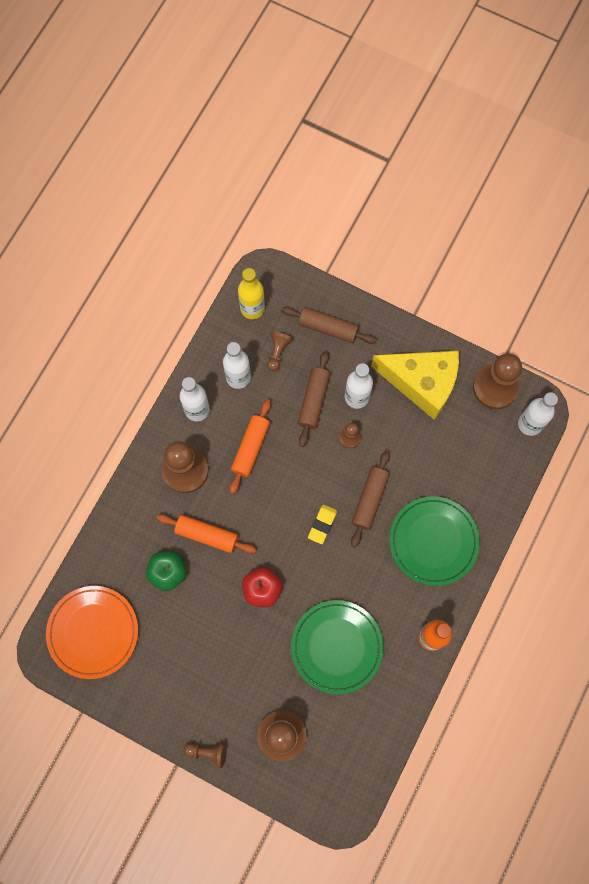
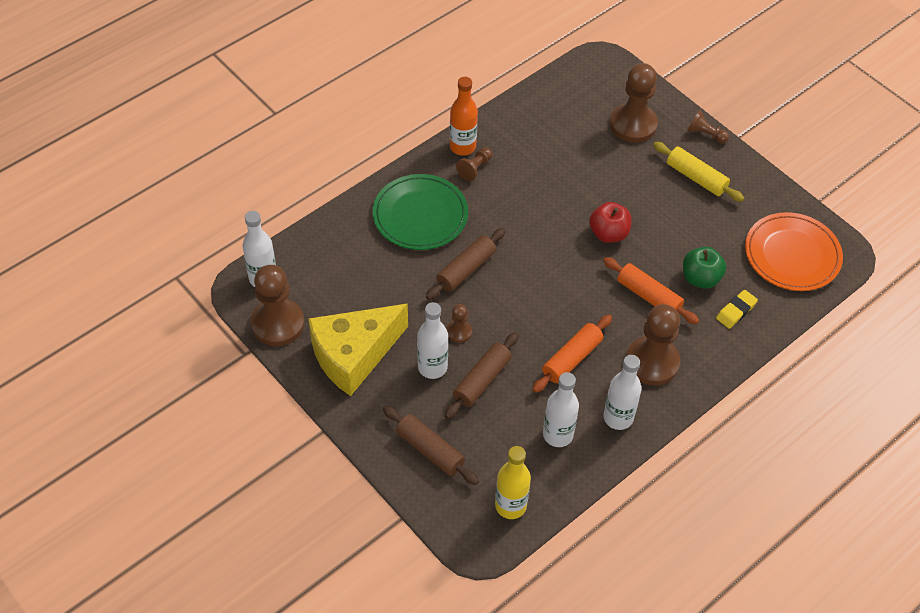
camera: 160 degrees left, 20 degrees down
brown pawn [267,332,293,371] -> brown pawn moved to [456,147,492,181]
green plate [291,600,383,694] -> none
yellow eraser [308,504,337,544] -> yellow eraser moved to [716,290,758,329]
yellow cheese [371,351,459,420] -> yellow cheese turned 75 degrees counterclockwise [308,304,408,396]
none -> yellow rolling pin [653,142,744,202]

